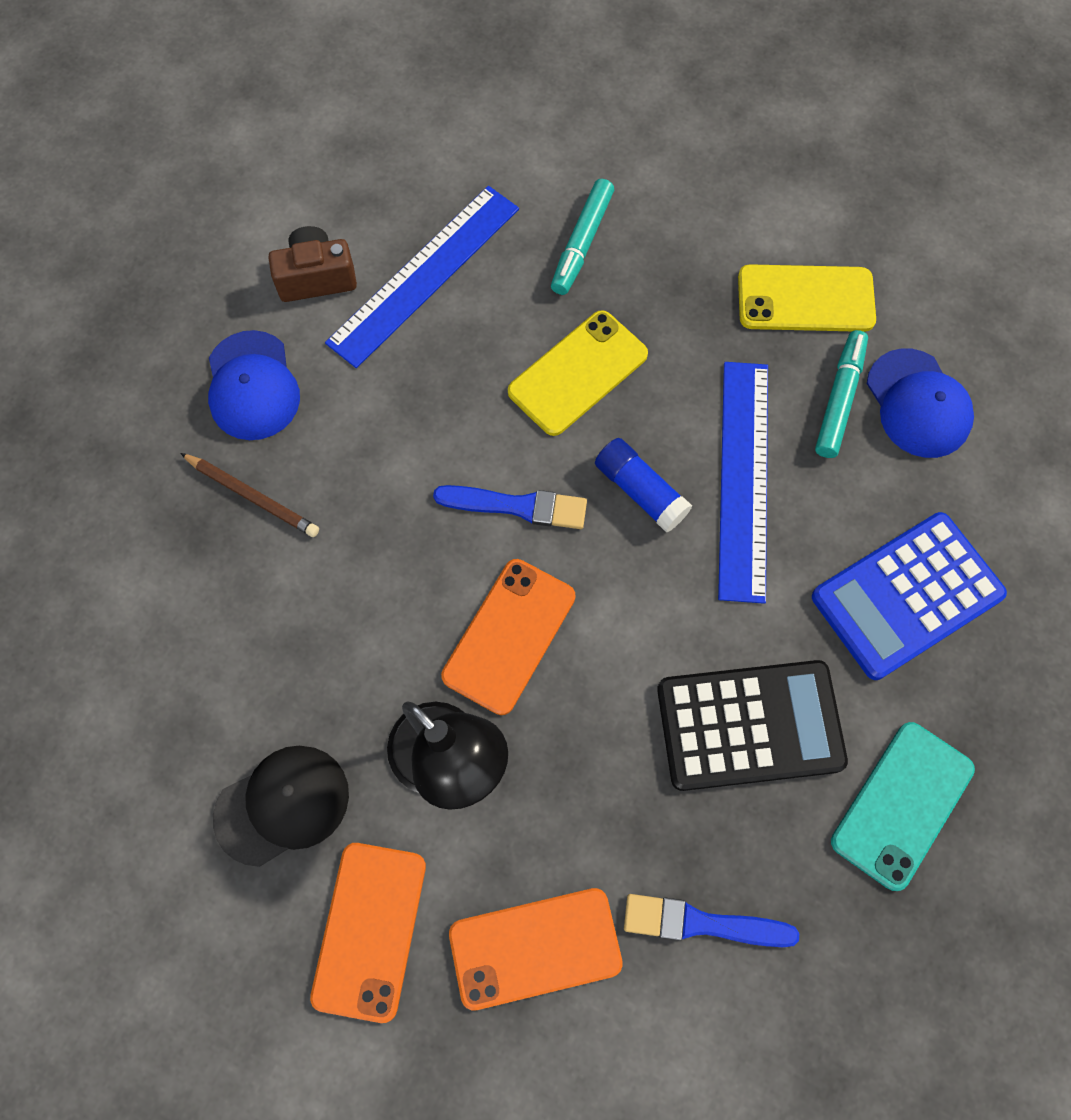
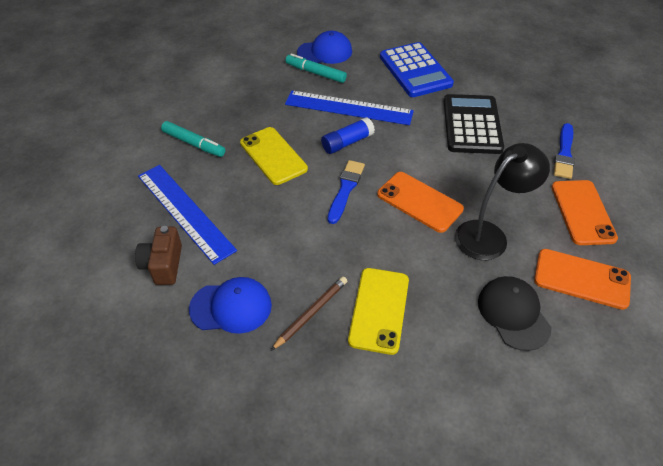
camera: 80 degrees left, 20 degrees down
yellow phone [738,264,876,332] -> yellow phone moved to [348,268,409,355]
turquoise phone [831,722,975,891] -> none

